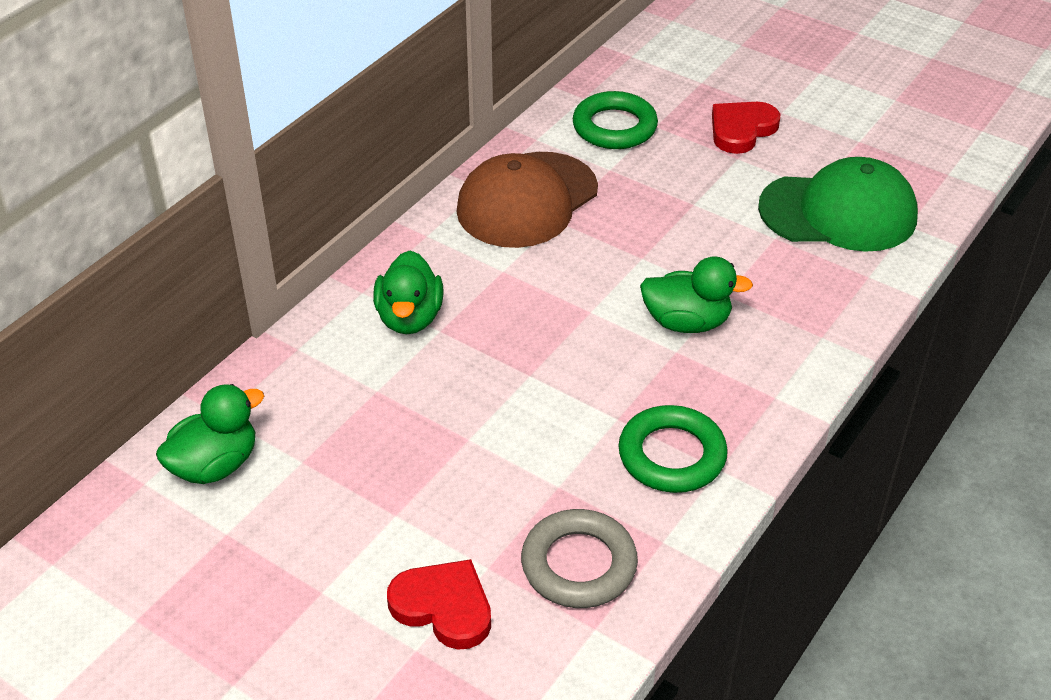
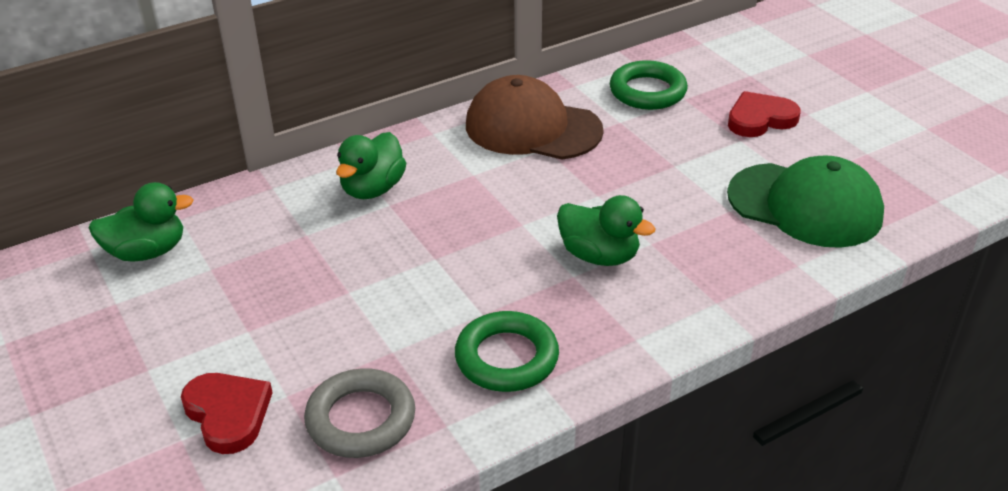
camera: 25 degrees right, 5 degrees down
brown cap [456,152,598,248] -> brown cap turned 45 degrees clockwise [466,75,604,160]

